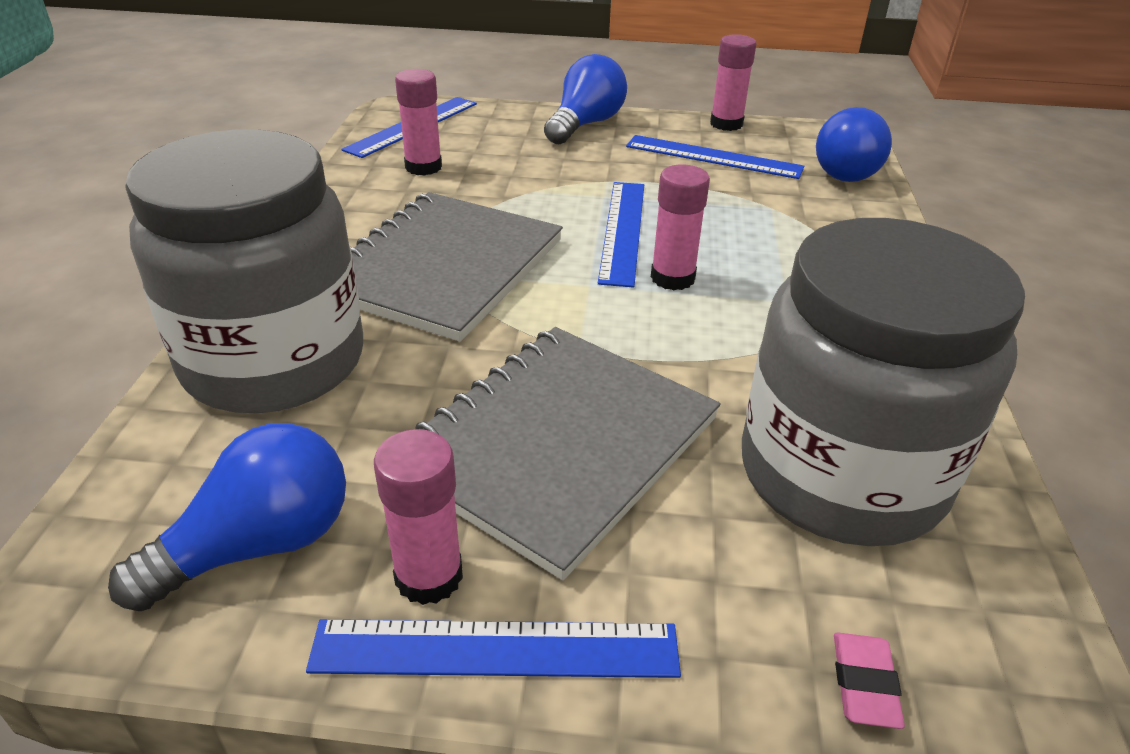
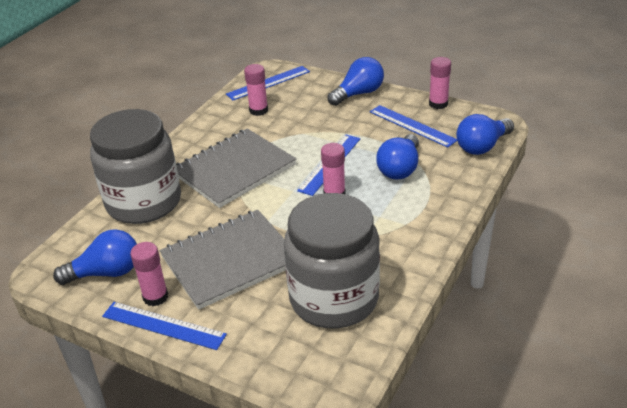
camera: 25 degrees right, 0 degrees up
pink eraser [834,633,905,729] -> none
none -> blue light bulb [376,134,419,180]

